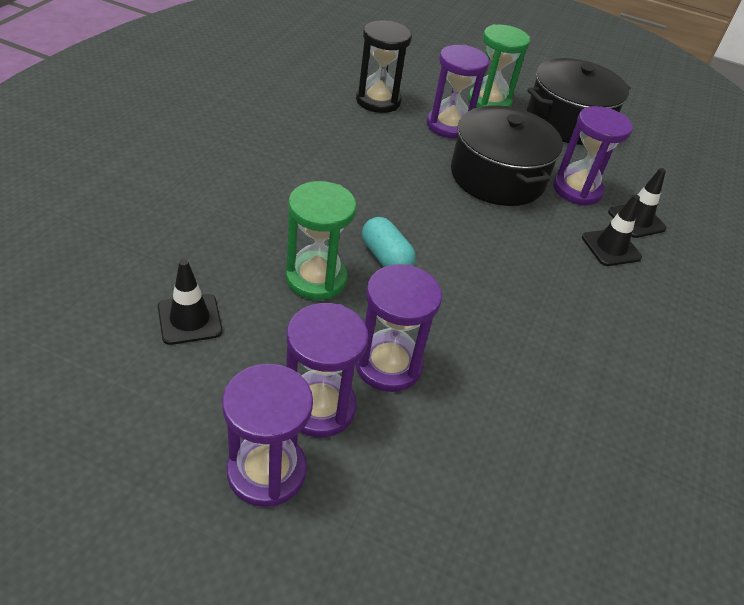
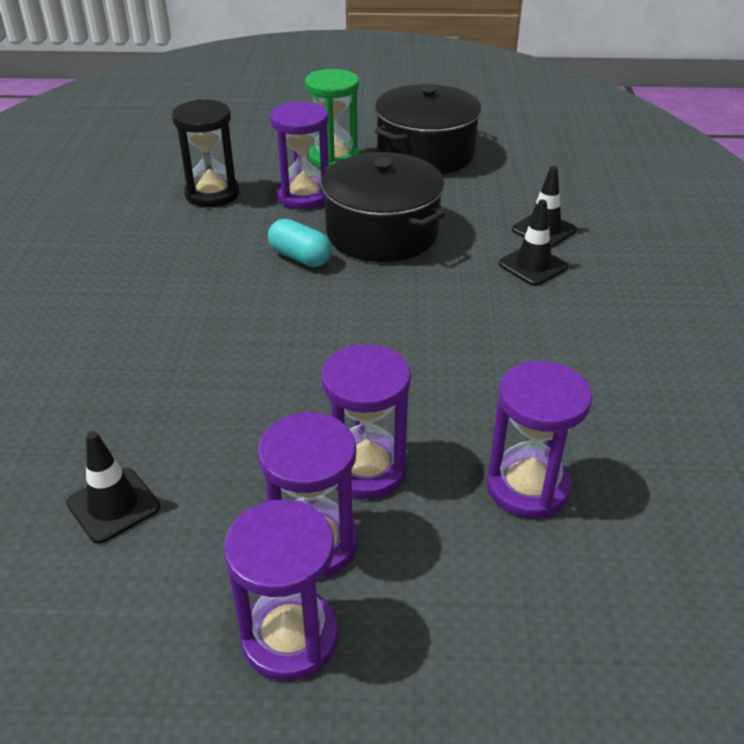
camera: 15 degrees left, 5 degrees down
green hourglass [286,181,357,300] -> none
turquoise capsule [362,217,416,267] -> turquoise capsule moved to [268,219,332,267]
purple hourglass [553,106,633,206] -> purple hourglass moved to [487,361,592,519]

